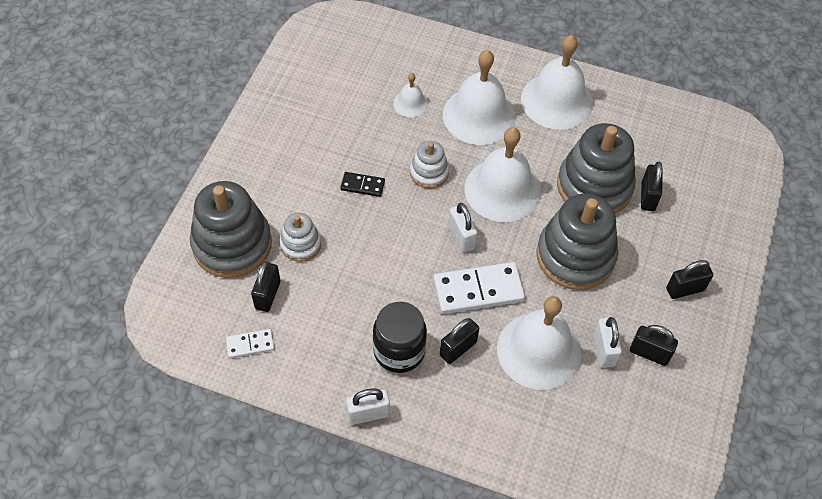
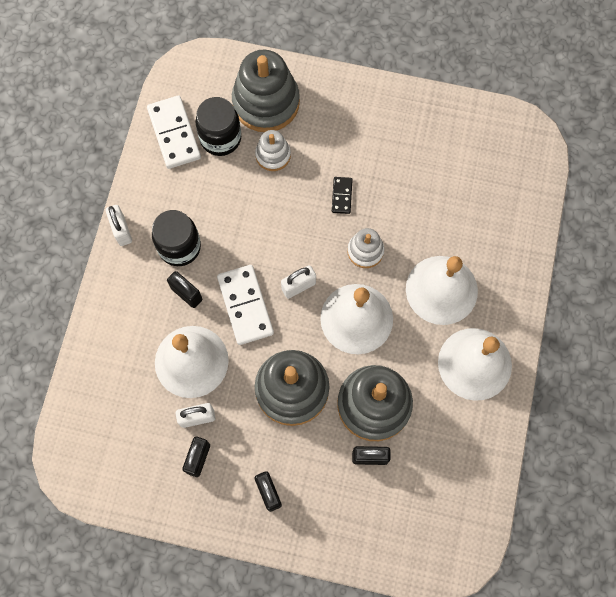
camera: 85 degrees right, 15 degrees up
white domino [226,329,275,358] -> white domino [147,96,201,169], size x1.93
black padlock [251,261,281,312] -> black jar [195,97,241,156]
white bell [393,73,428,117] -> none

